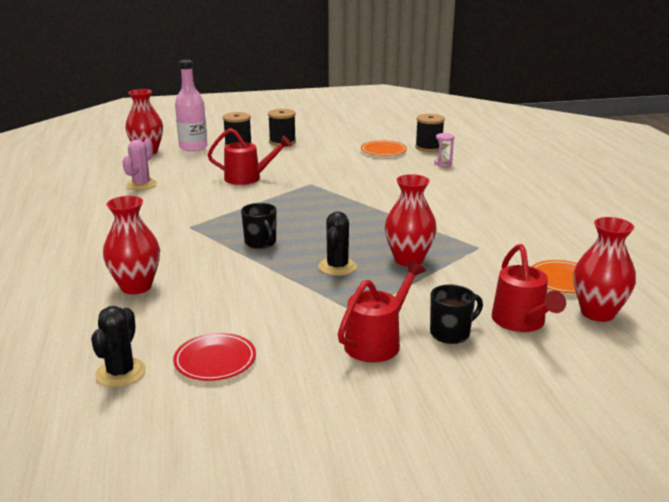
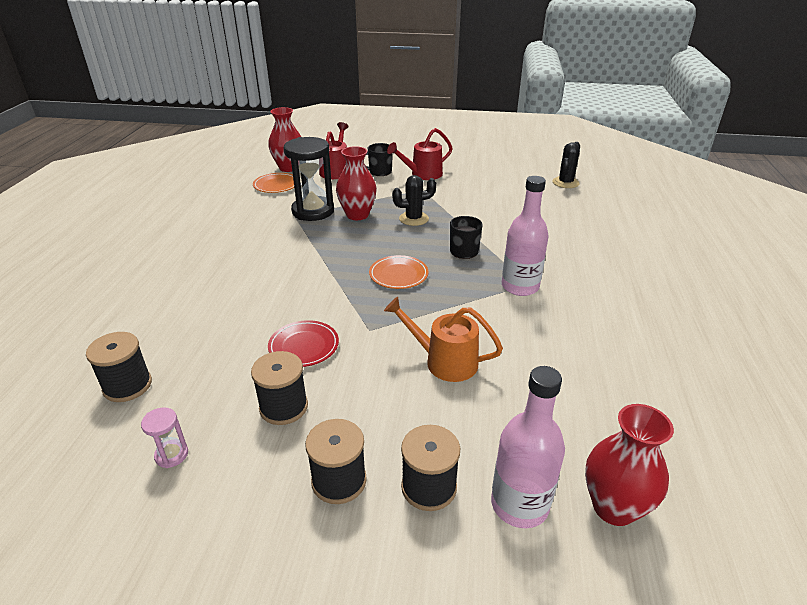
camera: 160 degrees left, 10 degrees up
red vase [103,196,160,294] -> none
pink cactus [122,139,157,190] -> none
red plate [173,333,256,381] -> red plate moved to [268,320,339,367]
red watering can [207,128,292,185] -> orange watering can [384,297,503,382]
black cactus [318,211,357,276] -> black cactus turned 45 degrees clockwise [392,175,436,226]
orange plate [361,140,407,156] -> orange plate moved to [369,255,429,289]
pink hourglass [434,133,454,167] -> pink hourglass moved to [141,407,188,468]
none -> black spool [251,351,308,425]
none -> black hourglass [283,137,334,221]
none -> pink bottle [502,176,549,296]

